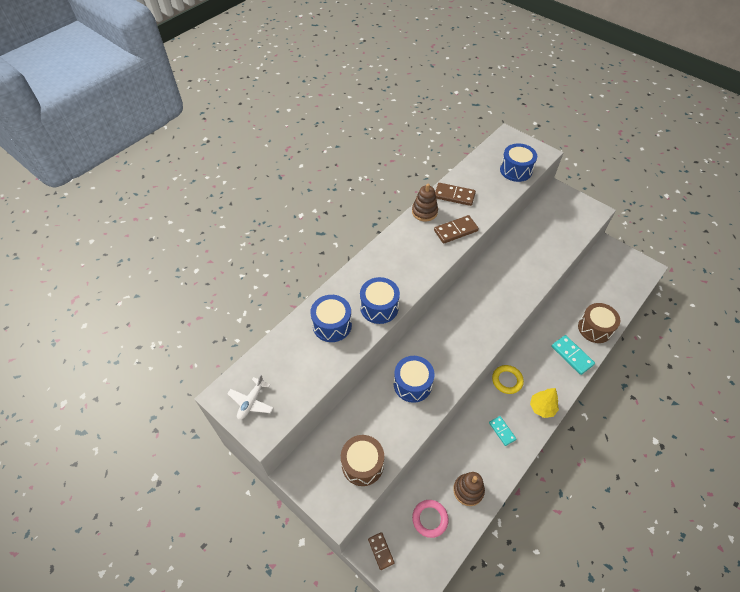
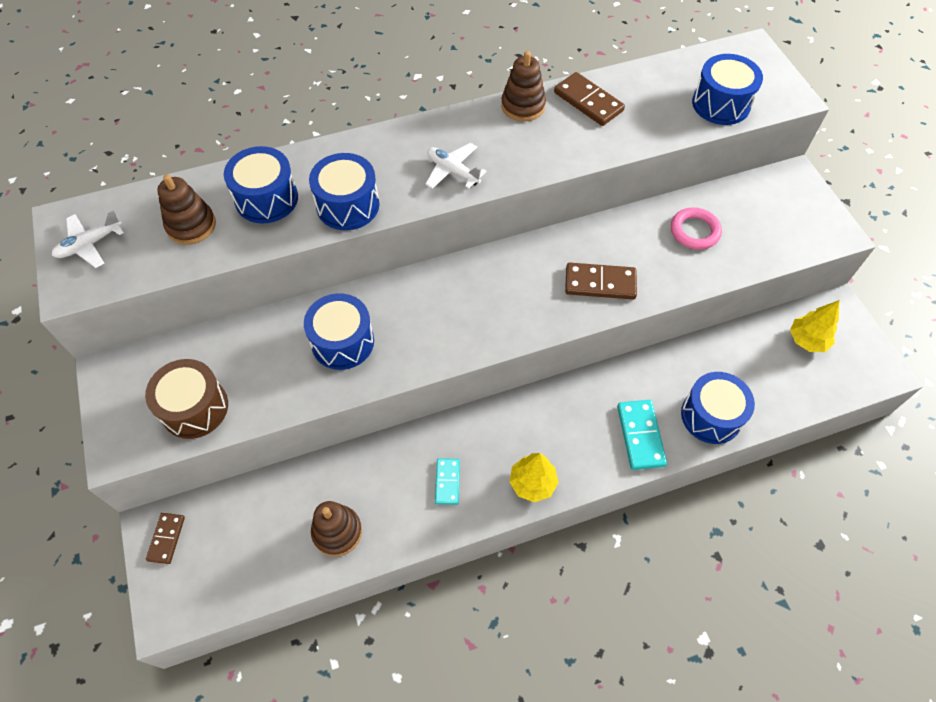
camera: 30 degrees right, 5 degrees up
pink ring [412,500,449,538] -> pink ring moved to [671,207,722,250]
brown domino [434,215,479,244] -> brown domino moved to [565,262,637,299]
yellow ring [492,365,524,394] -> none
brown drum [578,303,620,343] -> blue drum [681,372,755,444]
none -> brown stacking toy [157,174,216,245]
none -> white plane [425,143,487,189]
none -> yellow tree [790,300,839,352]

